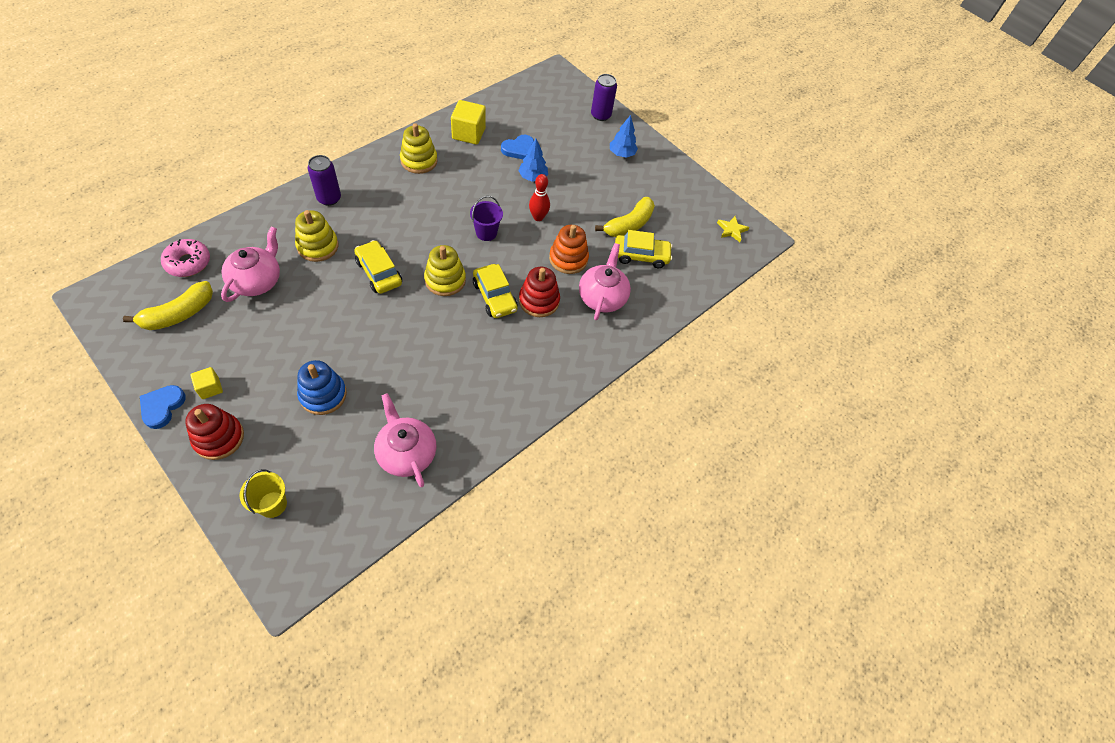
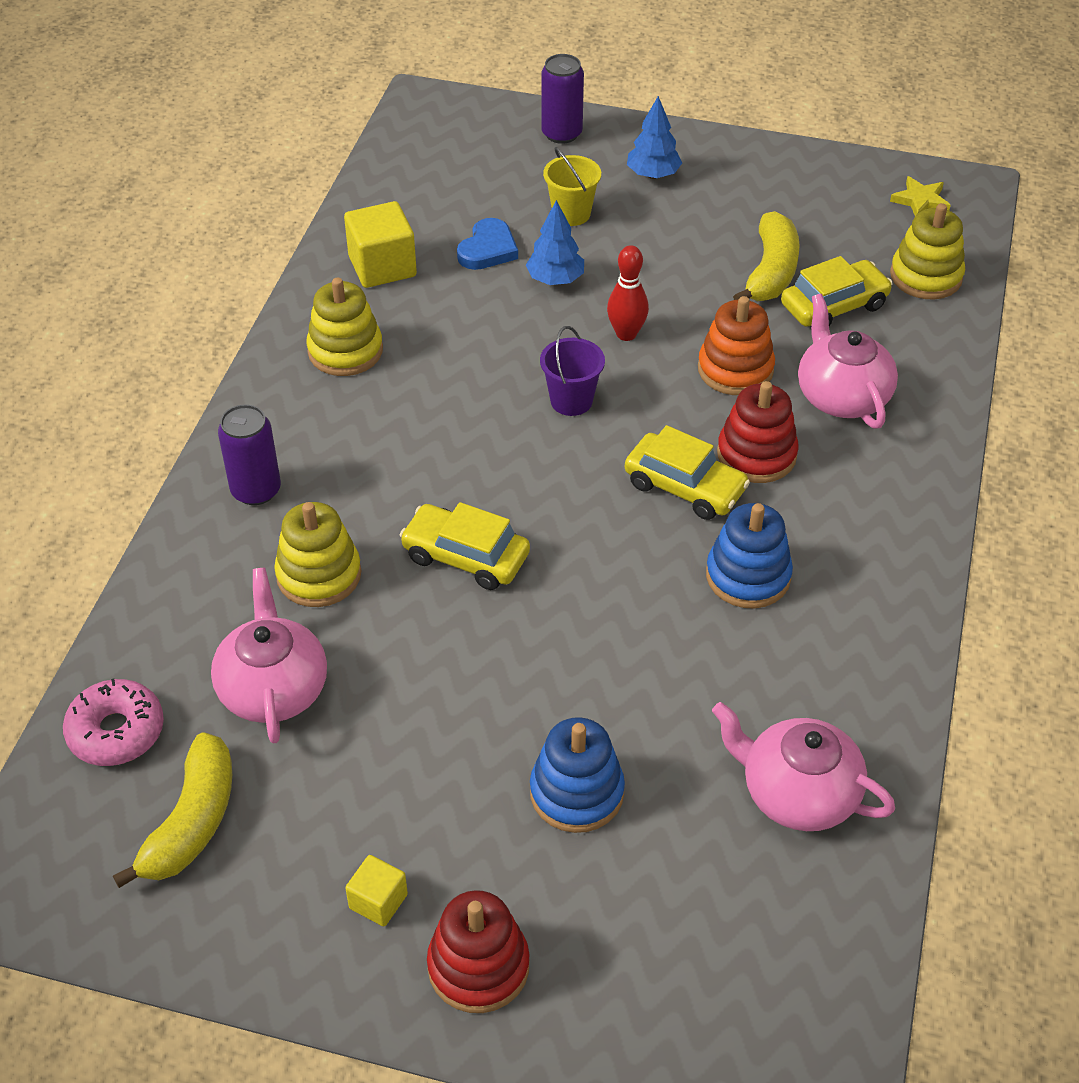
camera: 25 degrees left, 10 degrees down
blue heart [140,385,186,429] -> none
yellow bucket [240,469,287,518] -> yellow bucket moved to [543,147,601,226]
yellow stacking toy [424,245,466,296] -> yellow stacking toy moved to [890,203,965,299]
none -> blue stacking toy [706,503,793,609]

